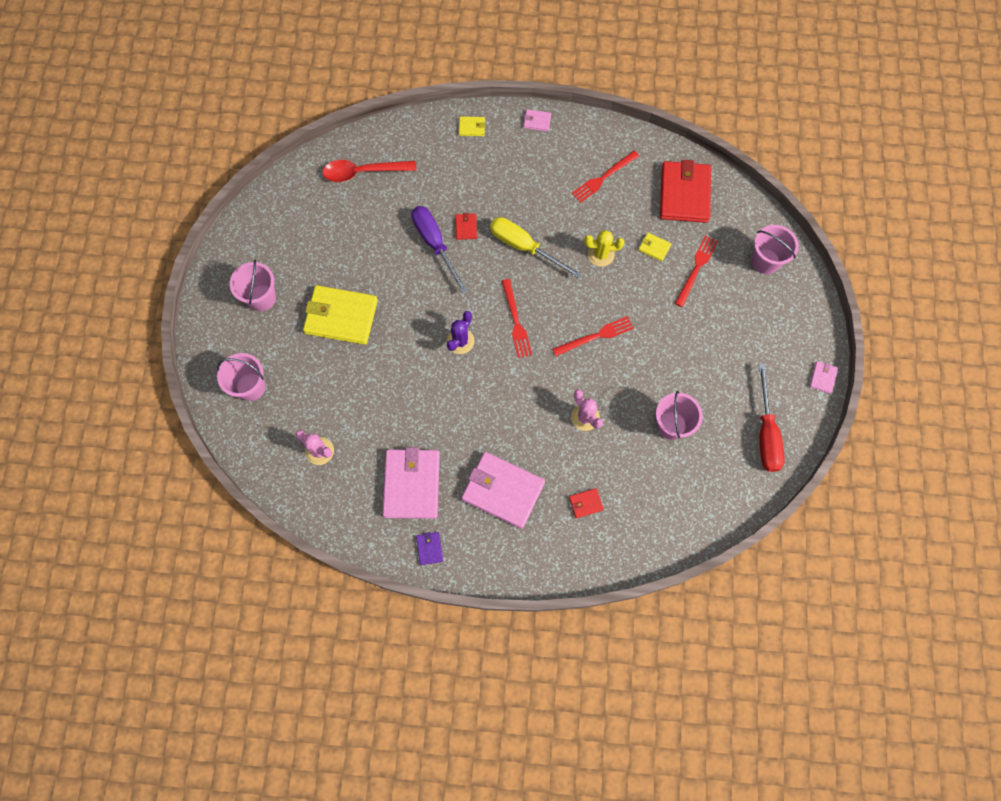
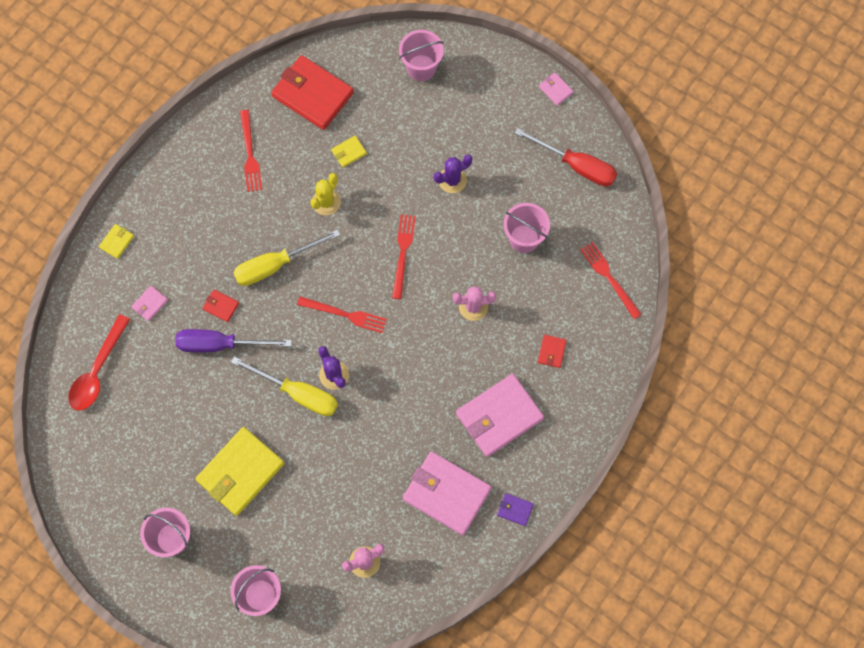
camera: 60 degrees left, 0 degrees up
pink wallet [523,109,551,132] -> pink wallet moved to [131,286,168,321]
red fork [675,235,718,307] -> red fork moved to [580,242,642,319]
none -> yellow screwdriver [231,357,338,416]
none -> purple cactus [434,154,473,193]

